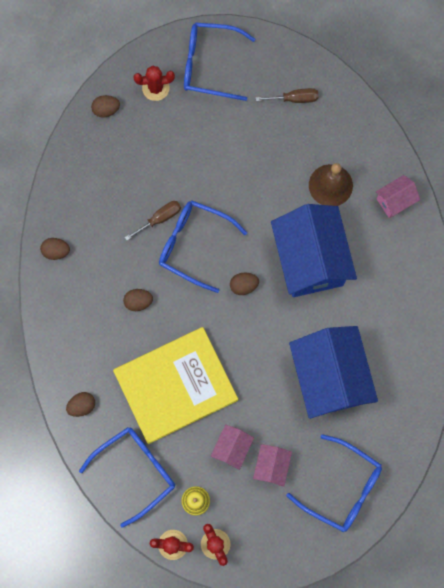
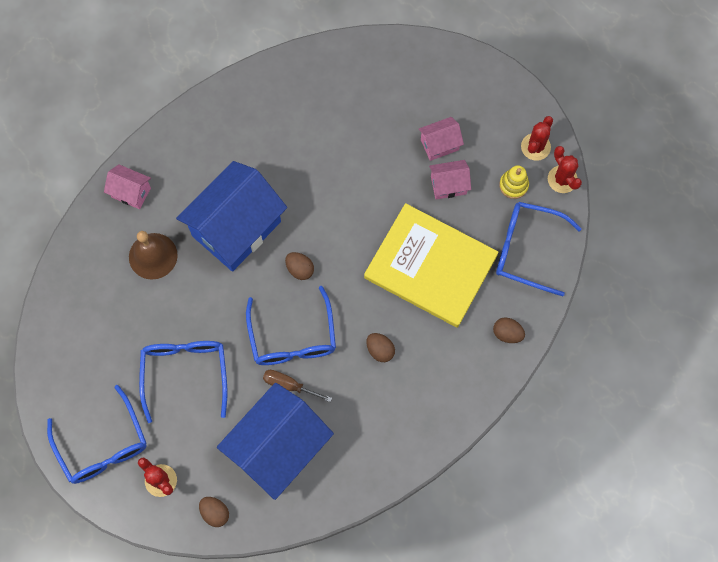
camera: 125 degrees left, 5 degrees down
brown egg [40,238,70,260] -> none
brown screwdriver [256,88,318,103] -> none
blue glasses [286,434,382,532] -> blue glasses moved to [139,341,227,423]
blue house [289,326,378,419] -> blue house moved to [217,383,334,500]

